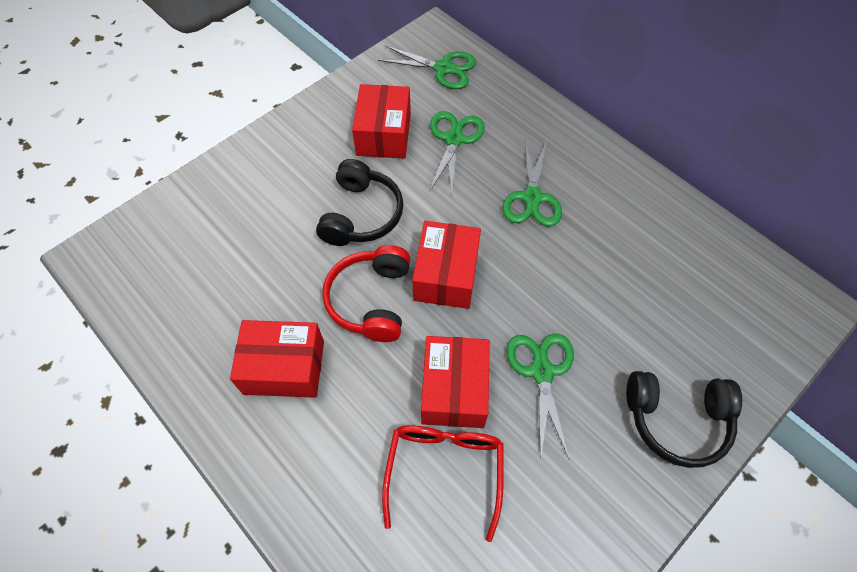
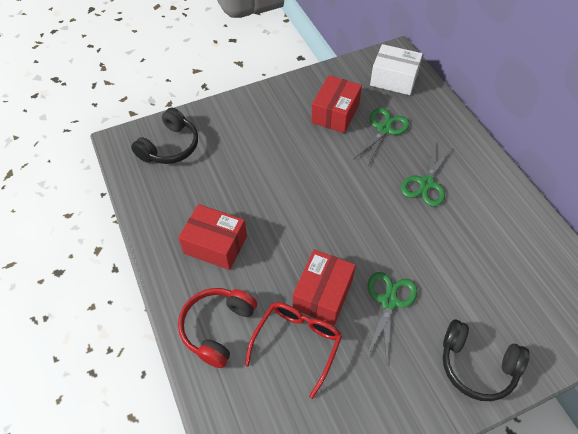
camera: 20 degrees right, 5 degrees down
black headphones [316,159,404,246] -> black headphones moved to [131,107,198,164]
red headphones [323,245,410,342] -> red headphones moved to [178,288,257,368]
green scissors [378,45,476,89] -> white box [370,44,423,95]
red box [412,221,481,309] -> none

